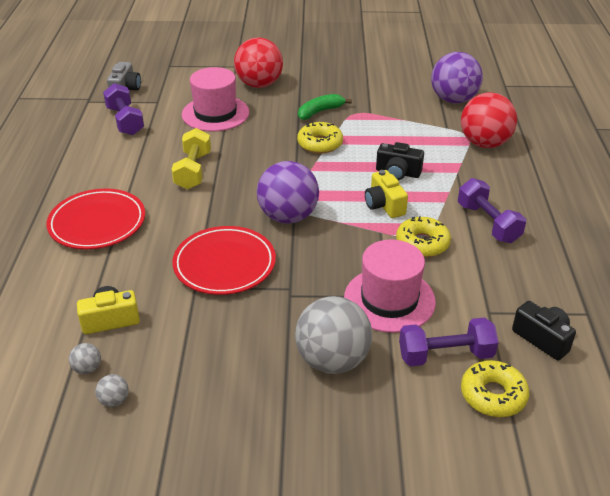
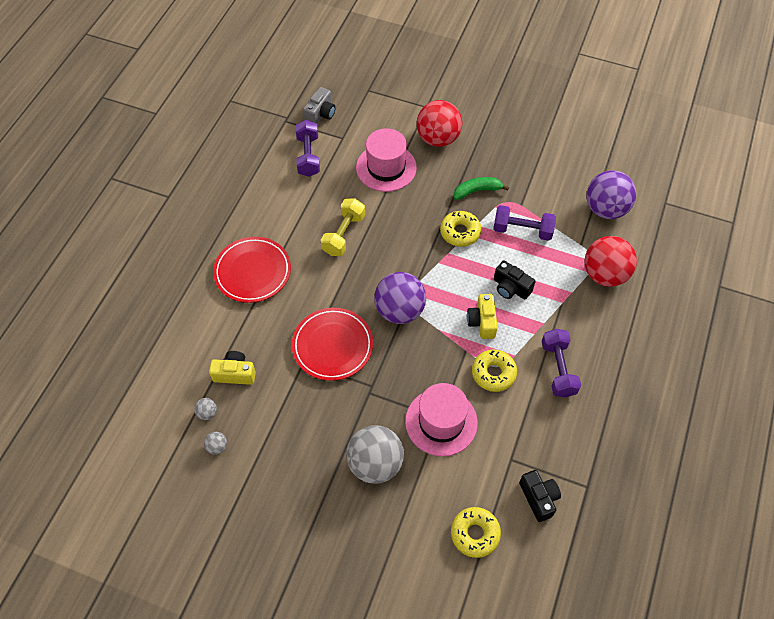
camera: 20 degrees right, 20 degrees up
purple dumbbell [399,317,499,366] -> purple dumbbell moved to [493,205,556,241]

